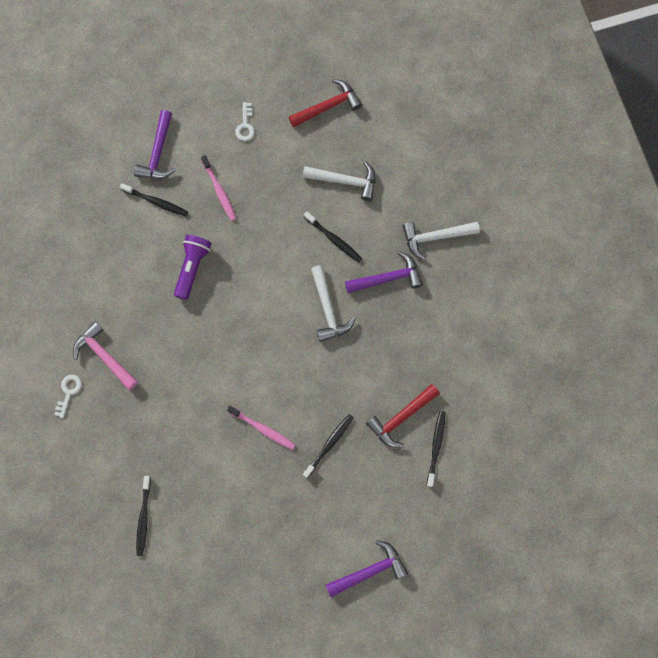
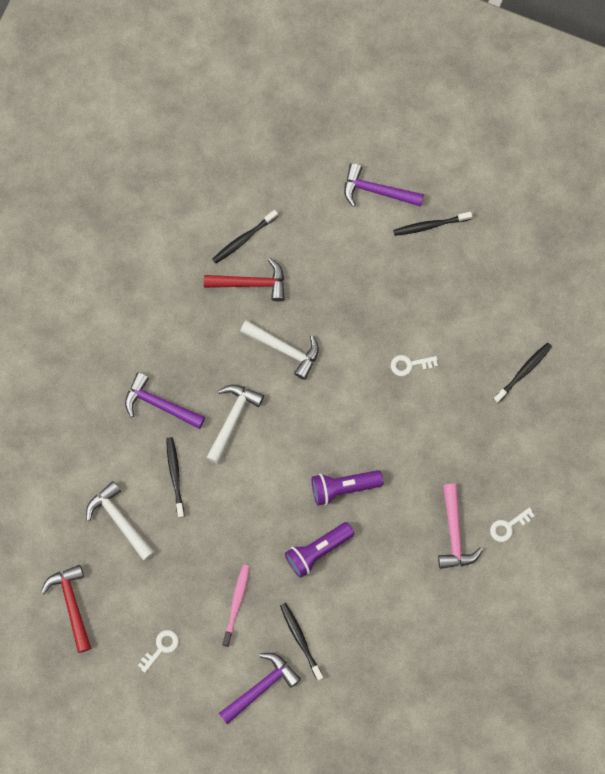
camera: 140 degrees left, 0 degrees up
pink toothbrush [227,406,295,450] -> none
red hammer [289,79,362,127] -> red hammer turned 60 degrees clockwise [41,565,92,653]
black toothbrush [303,414,354,478] -> black toothbrush moved to [393,212,472,236]
white hammer [403,222,480,260] -> white hammer moved to [240,320,319,380]
none -> purple flashlight [311,470,383,505]
none -> white key [391,355,438,376]

